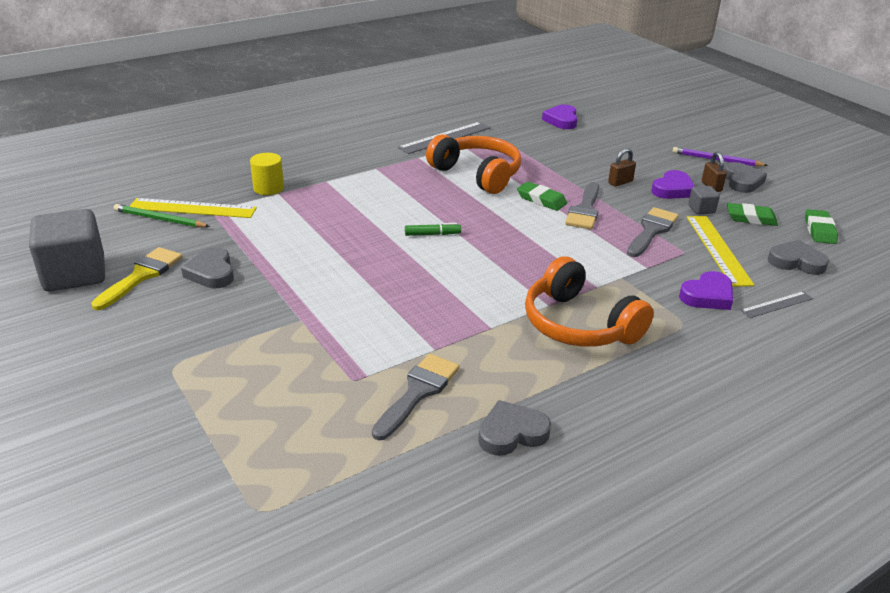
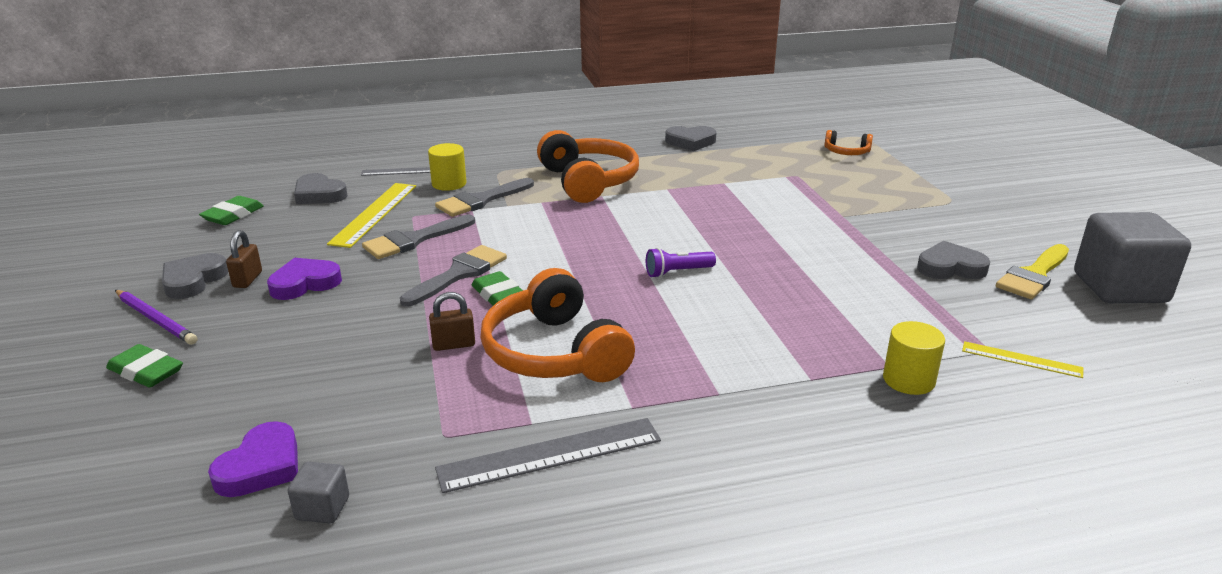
camera: 160 degrees left, 5 degrees down
green pencil [114,204,210,227] -> none
yellow ruler [129,198,257,218] -> yellow ruler [962,341,1083,378], size x0.58
grey heart [181,247,234,289] -> grey heart turned 90 degrees counterclockwise [917,241,990,279]
grey brush [372,354,459,440] -> grey brush moved to [435,178,534,217]
green marker [405,223,461,236] -> purple flashlight [646,248,716,278]
brown padlock [608,148,636,187] -> brown padlock moved to [429,292,475,351]
purple heart [679,271,733,310] -> yellow cylinder [428,143,467,191]
grey cube [688,186,720,215] -> grey cube moved to [288,462,349,524]
green eraser [727,203,778,226] -> green eraser moved to [106,344,183,388]
none -> orange headphones [824,130,873,155]

